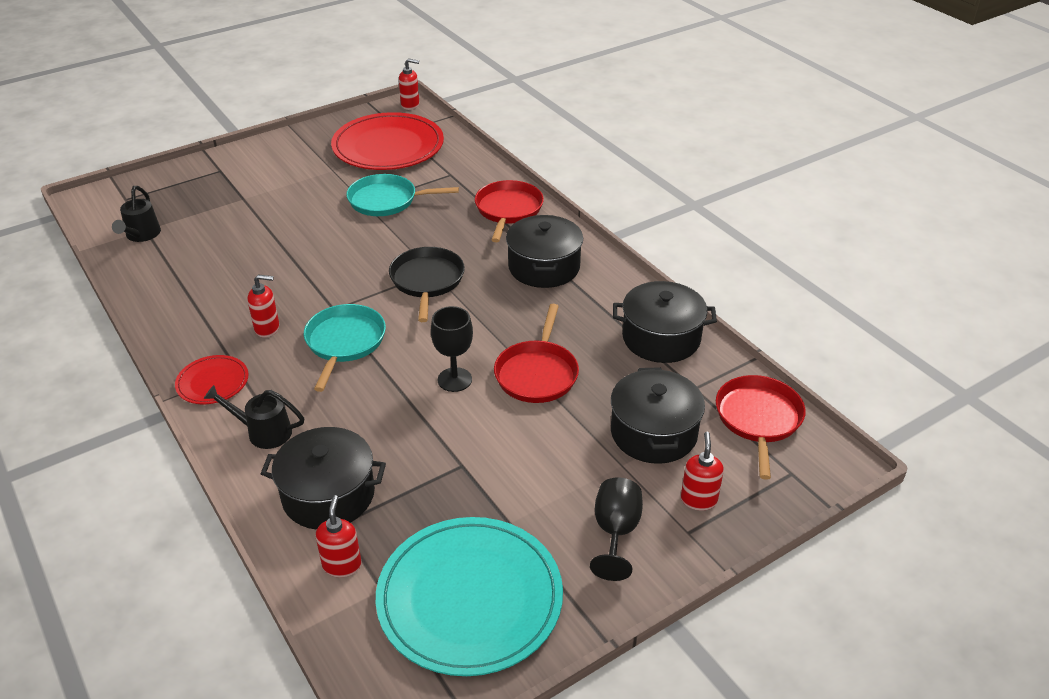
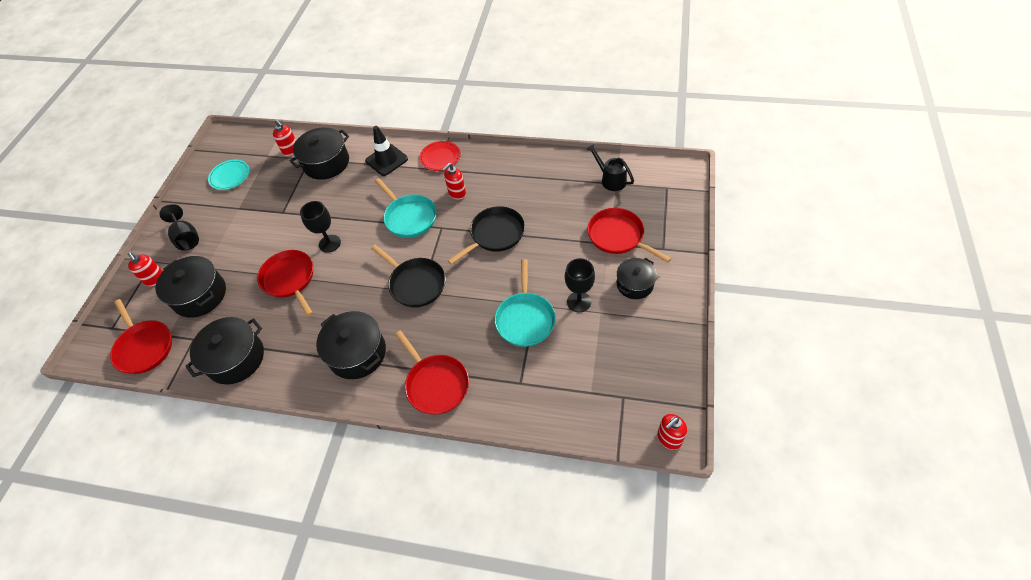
camera: 140 degrees right, 15 degrees up
black watering can [204,385,304,449] -> black traffic cone [365,126,408,176]
red plate [331,112,444,170] -> none
turquoise pan [346,174,459,216] -> turquoise pan turned 135 degrees clockwise [495,259,556,347]
turquoise plate [376,517,563,676] -> turquoise plate [208,160,249,190], size x0.48
none -> black pan [448,206,525,265]
none -> black goblet [565,258,595,312]
none -> red pan [587,208,672,263]
none -> black pot [617,258,657,299]

